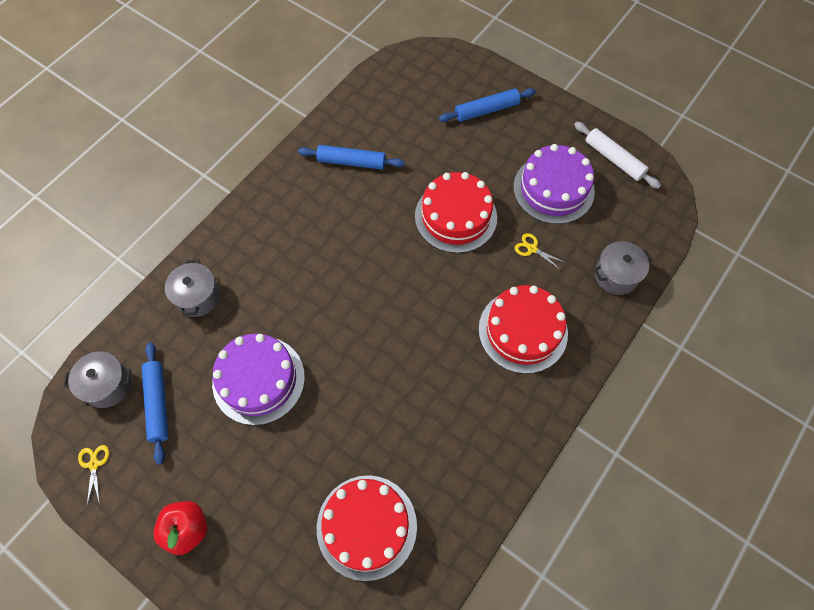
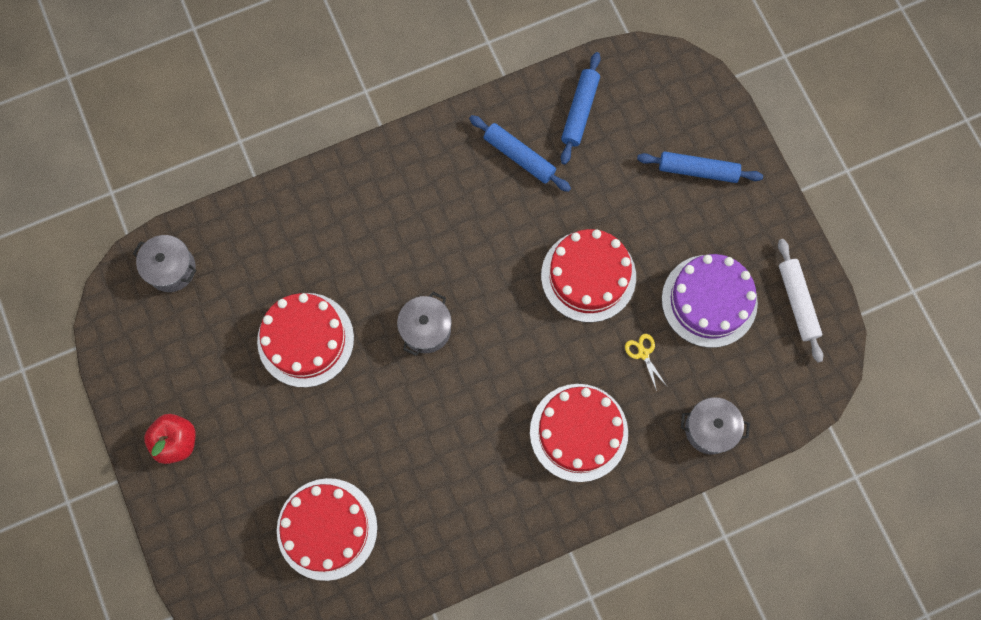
camera: 30 degrees right, 10 degrees up
yellow scissors [78,445,109,505] -> none
blue rolling pin [142,342,169,465] -> blue rolling pin moved to [561,52,601,165]
grey pot [165,260,220,317] -> grey pot moved to [397,292,452,356]
purple cake [212,334,305,425] -> red cake [257,293,354,387]

